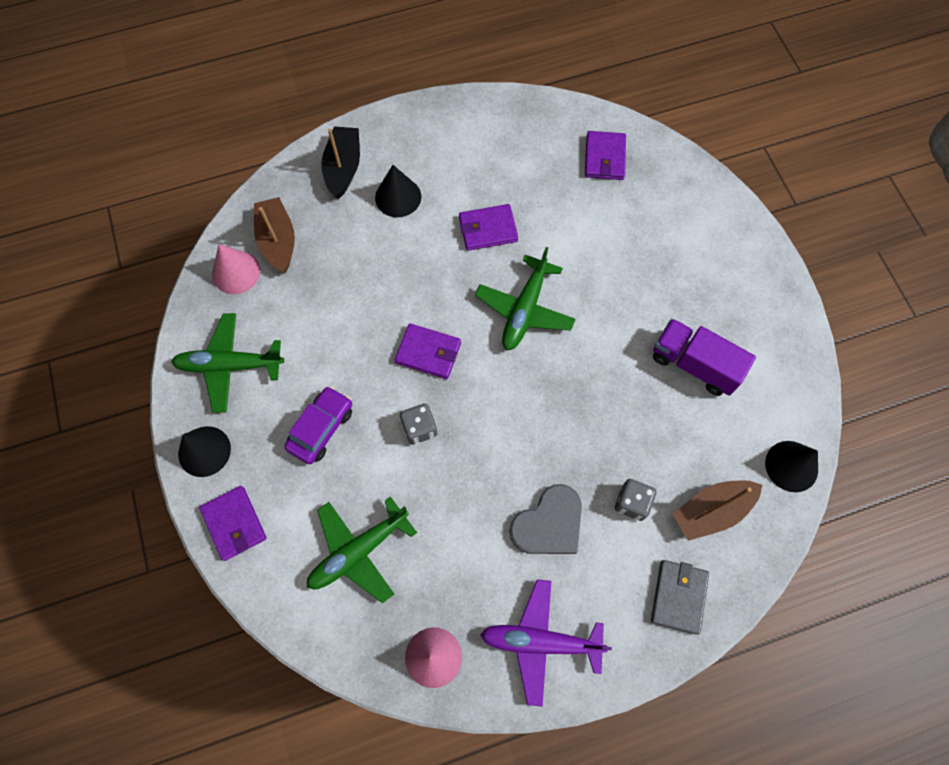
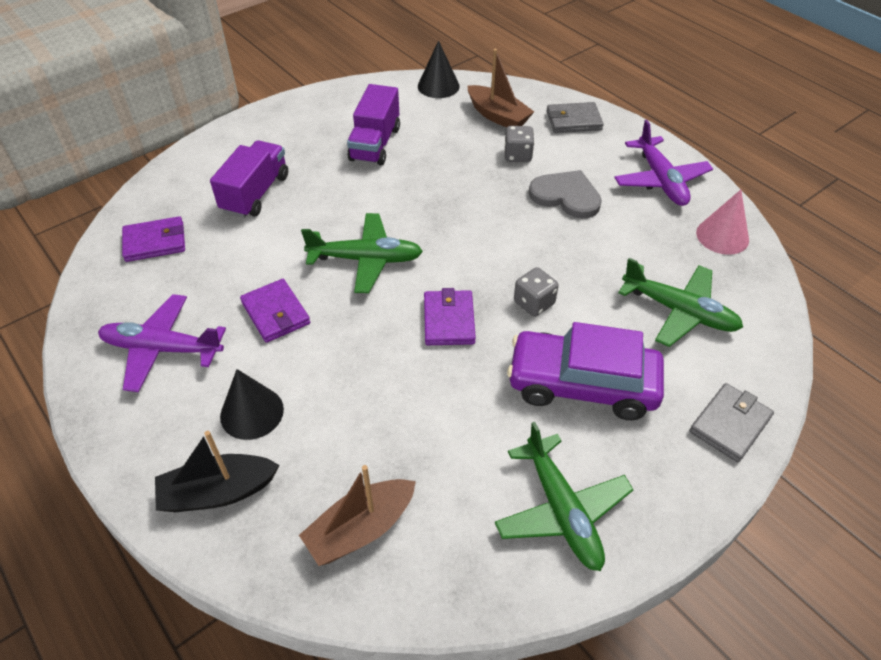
camera: 110 degrees left, 20 degrees down
black cone [178,426,231,477] -> none
purple wallet [199,486,267,561] -> grey wallet [689,383,774,462]
pink cone [212,244,260,294] -> none
purple car [284,386,352,464] -> purple car [507,322,664,420], size x1.63
none -> purple plane [98,294,226,392]
none -> purple truck [210,140,288,218]

